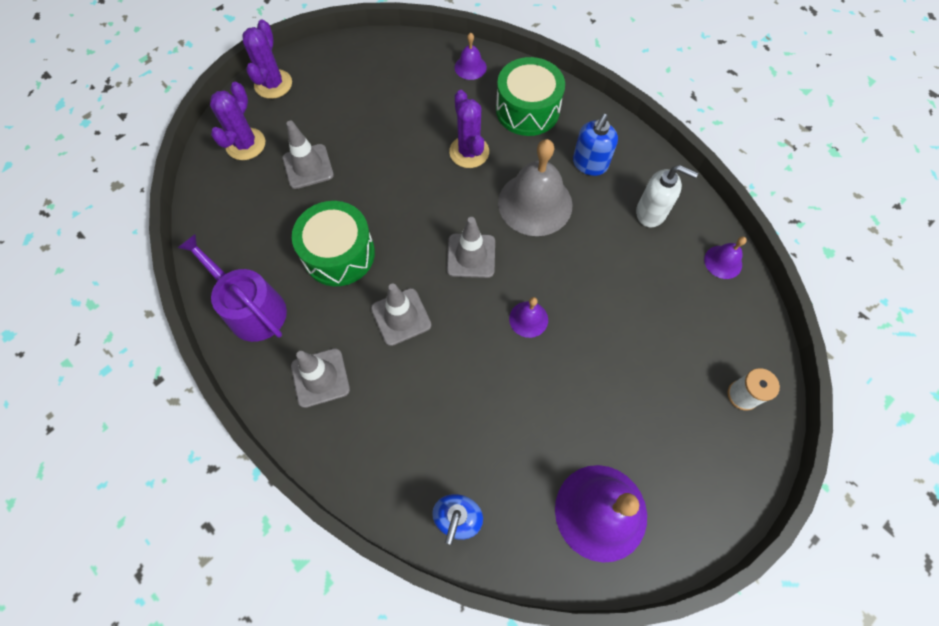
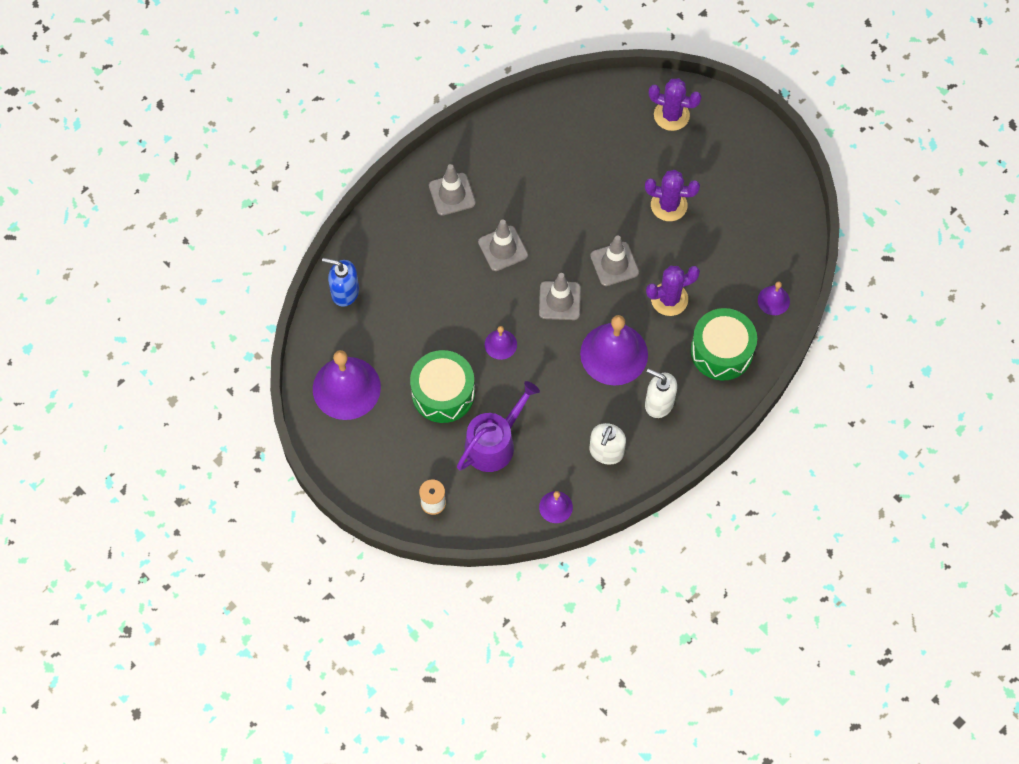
camera: 90 degrees right, 0 degrees up
purple watering can [177,234,287,342] -> purple watering can moved to [457,381,540,472]
purple cactus [242,19,292,99] -> purple cactus moved to [645,170,700,221]
grey traffic cone [283,121,334,189] -> grey traffic cone moved to [590,235,639,286]
green drum [292,201,375,286] -> green drum moved to [410,350,475,423]
grey bell [498,139,573,236] -> purple bell [580,315,648,386]
blue soap dispenser [573,114,618,176] -> white soap dispenser [645,368,677,418]

